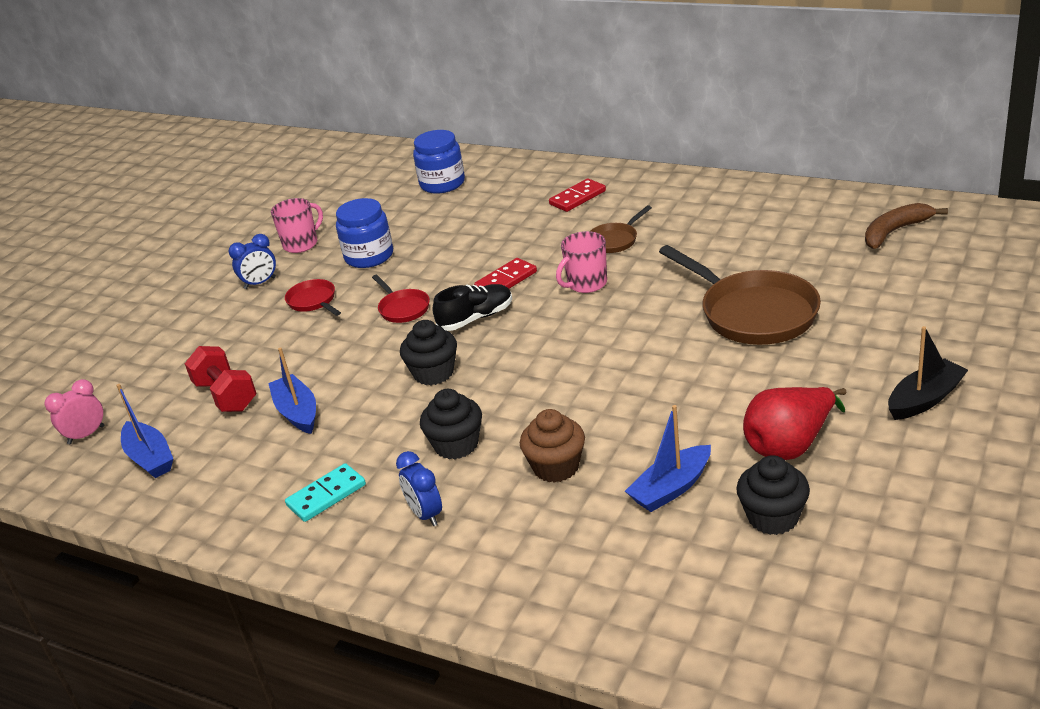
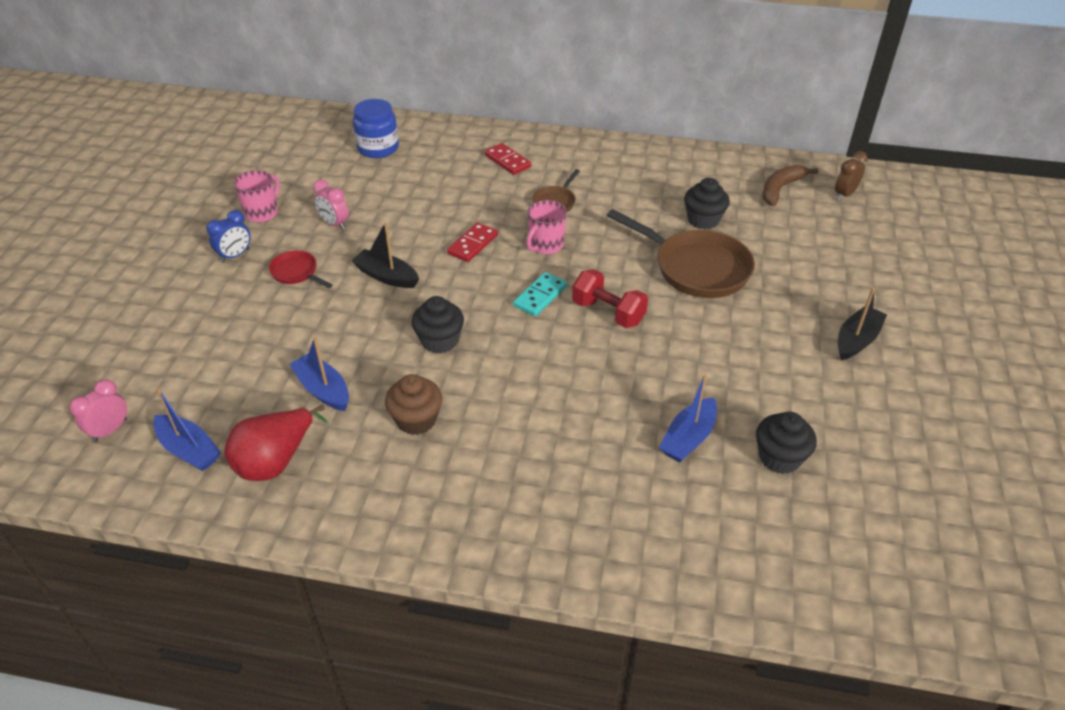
camera: 20 degrees left, 10 degrees up
red dumbbell [184,346,257,412] -> red dumbbell moved to [572,269,648,328]
turquoise domino [285,463,366,522] -> turquoise domino moved to [513,272,567,316]
blue jar [336,198,393,268] -> pink clock [313,180,349,230]
red pan [372,275,430,323] -> black boat [351,222,419,288]
blue clock [396,451,442,526] -> none
black cupcake [420,389,482,459] -> black cupcake moved to [684,178,730,229]
black shoe [433,284,512,331] -> none
brown cupcake [520,409,585,483] -> brown cupcake moved to [385,374,442,435]
red domino [549,178,606,212] -> red domino turned 75 degrees counterclockwise [484,143,531,175]
red pear [743,387,846,460] -> red pear moved to [224,405,328,481]
none -> brown clock [835,151,868,201]

